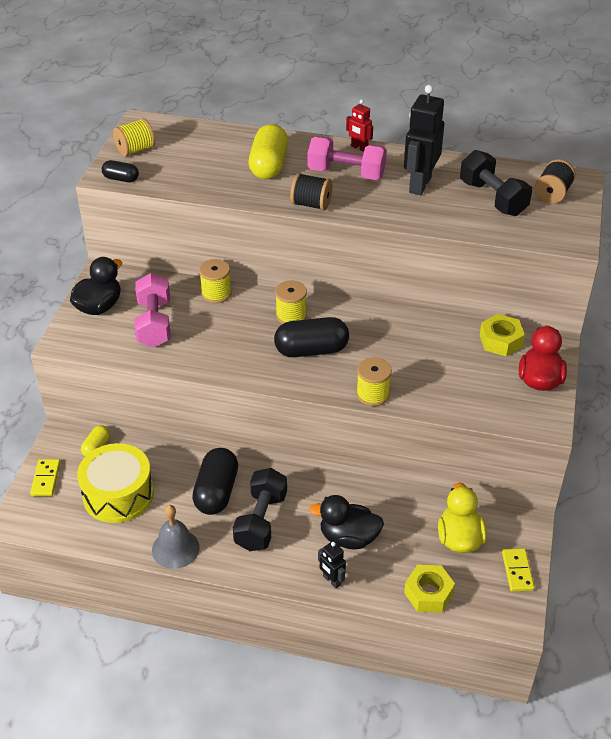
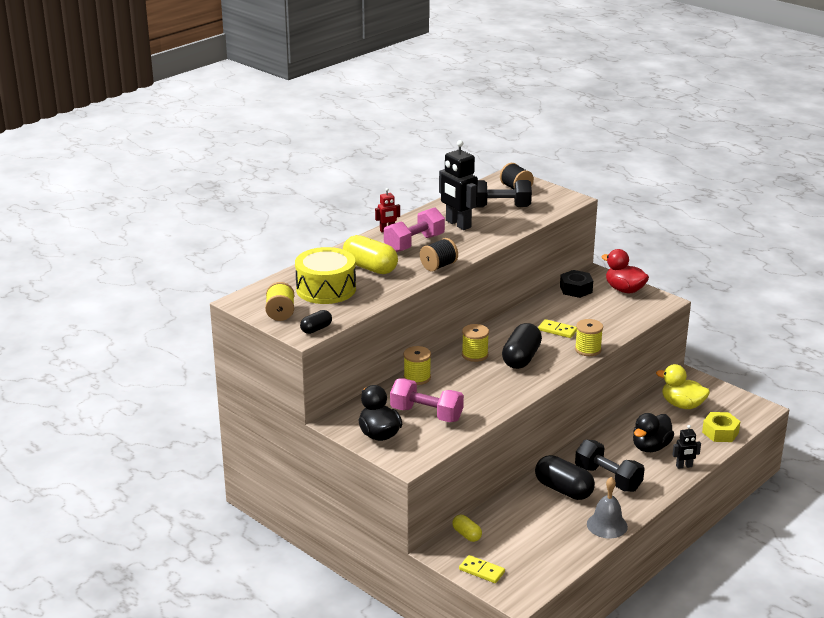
camera: 60 degrees left, 15 degrees down
yellow drum [77,443,154,523] -> yellow drum moved to [295,247,356,304]
yellow nut [480,314,525,356] -> black nut [560,270,593,298]
yellow domino [502,548,535,592] -> yellow domino moved to [538,319,577,338]

